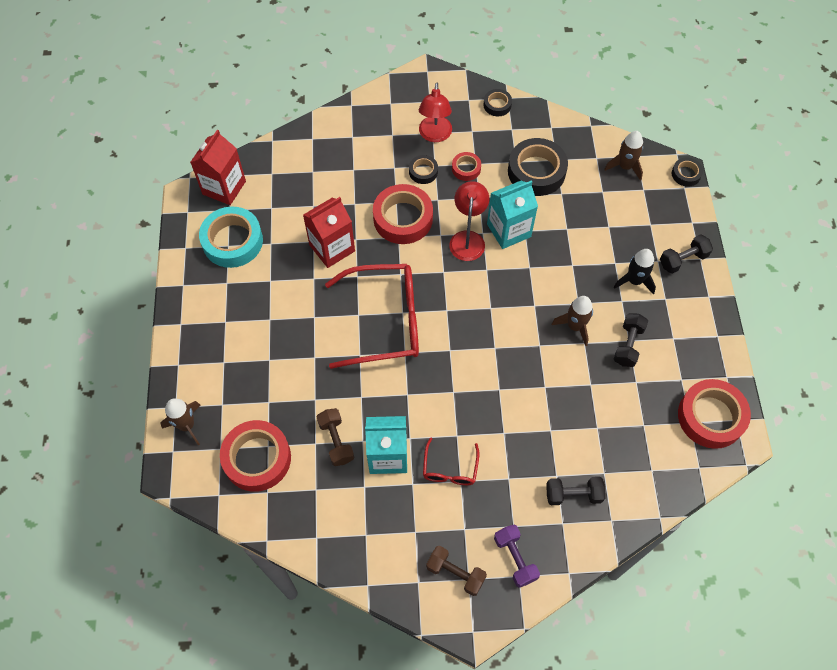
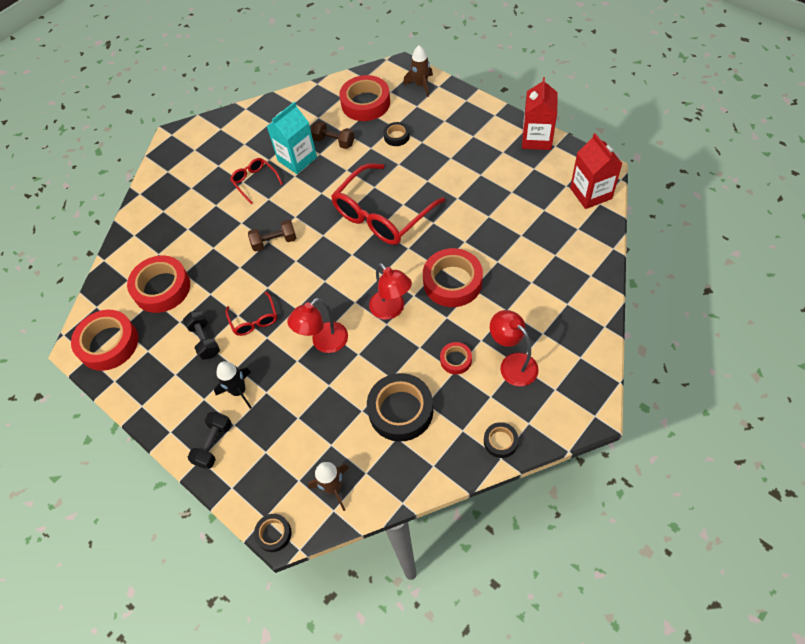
camera: 140 degrees right, 5 degrees down
turquoise tape [199,206,263,268] -> none
red carton [303,197,355,268] -> red carton moved to [522,77,558,150]
black tape [409,155,438,184] -> black tape moved to [383,122,410,146]
brown dumbbell [426,546,487,596] -> brown dumbbell moved to [248,220,296,252]
turquoise carton [487,180,538,249] -> none
purple dumbbell [494,525,540,588] -> none
black dumbbell [546,477,605,505] -> none
brown rocket [552,296,593,346] -> red glasses [226,292,277,336]
none -> red tape [127,255,190,313]
none -> red lamp [287,298,348,353]

